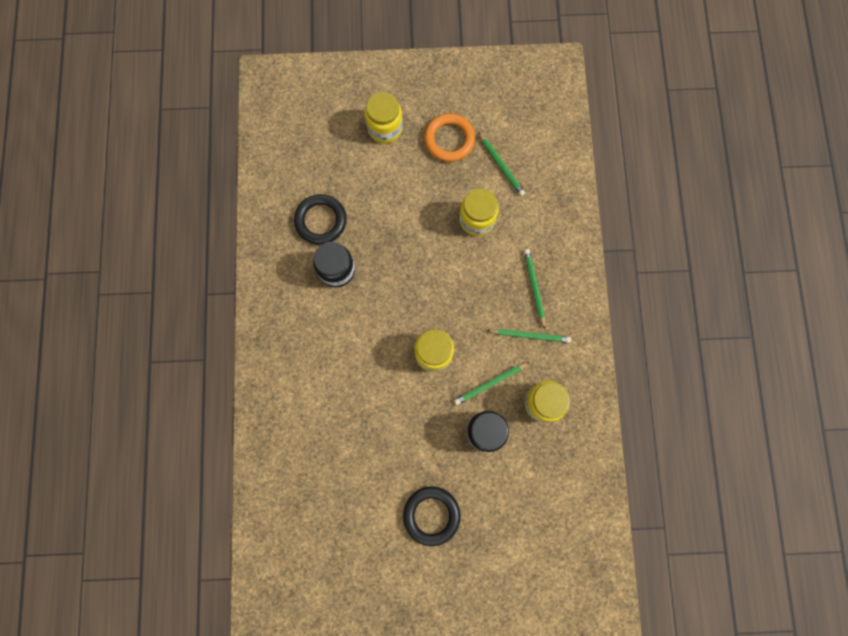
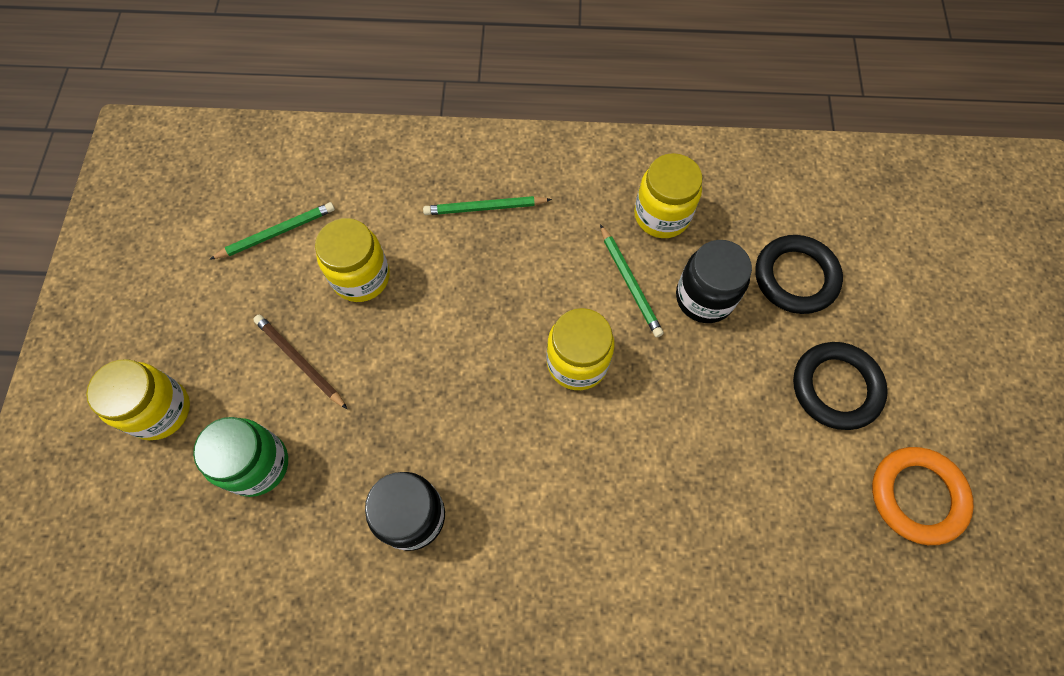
camera: 85 degrees left, 10 degrees down
black ring [294,194,346,245] -> black ring moved to [755,235,843,314]
orange ring [424,113,475,162] -> orange ring moved to [872,447,974,545]
green pencil [486,329,571,343] -> none
none -> green jar [193,417,288,497]
none -> brown pencil [253,315,347,409]

